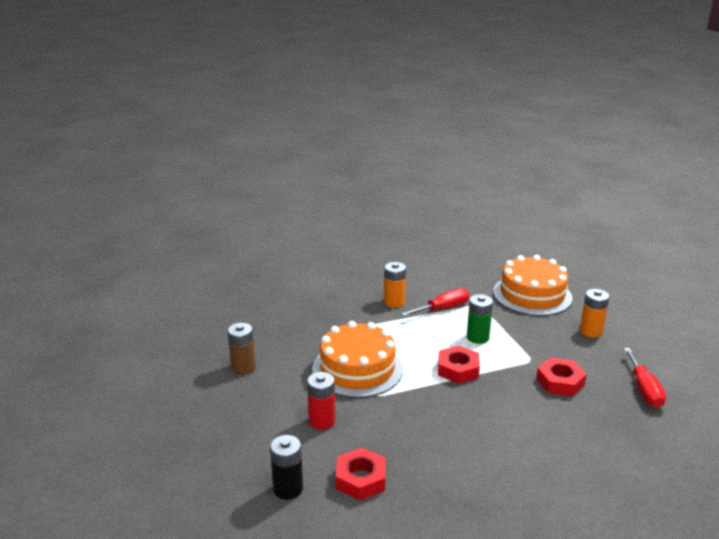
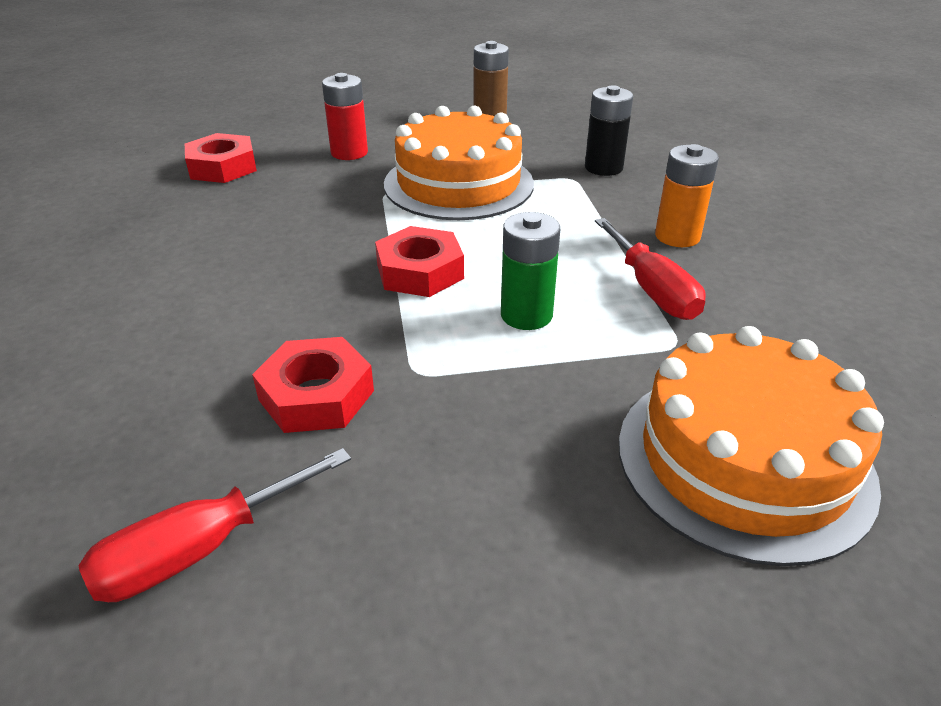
camera: 100 degrees right, 10 degrees up
black battery [270,435,303,500] -> black battery moved to [585,85,633,176]
orange battery [580,289,610,338] -> none
red screwdriver [624,348,666,408] -> red screwdriver turned 45 degrees counterclockwise [78,448,351,602]

